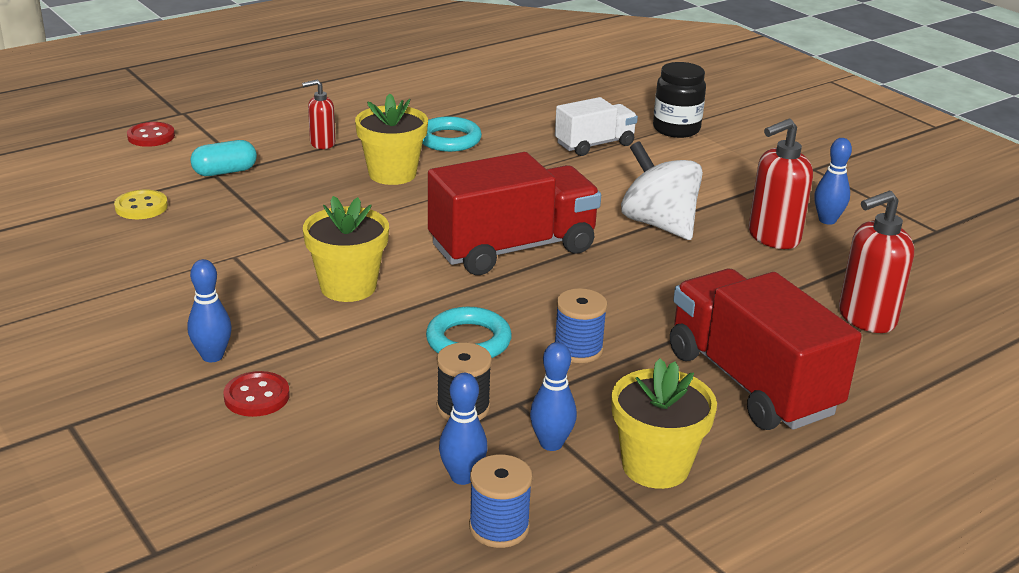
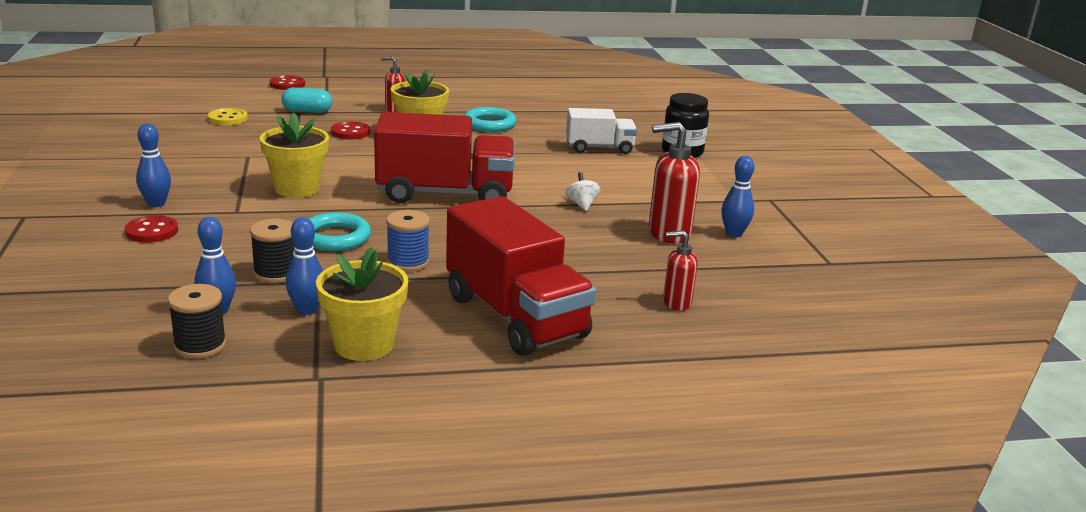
camera: 25 degrees right, 5 degrees down
blue spool [469,454,533,548] -> black spool [168,284,227,359]
white spinning top [621,141,703,240] -> white spinning top [566,172,600,211], size x0.45
red truck [670,269,862,430] -> red truck turned 150 degrees clockwise [446,196,596,356]
red soap dispenser [839,191,914,333] -> red soap dispenser [663,230,698,311], size x0.59
none -> red button [331,121,370,140]

